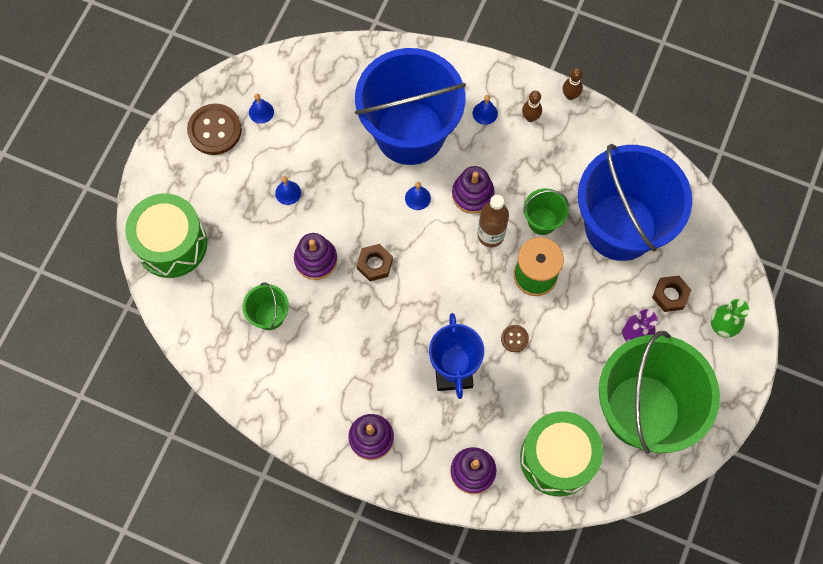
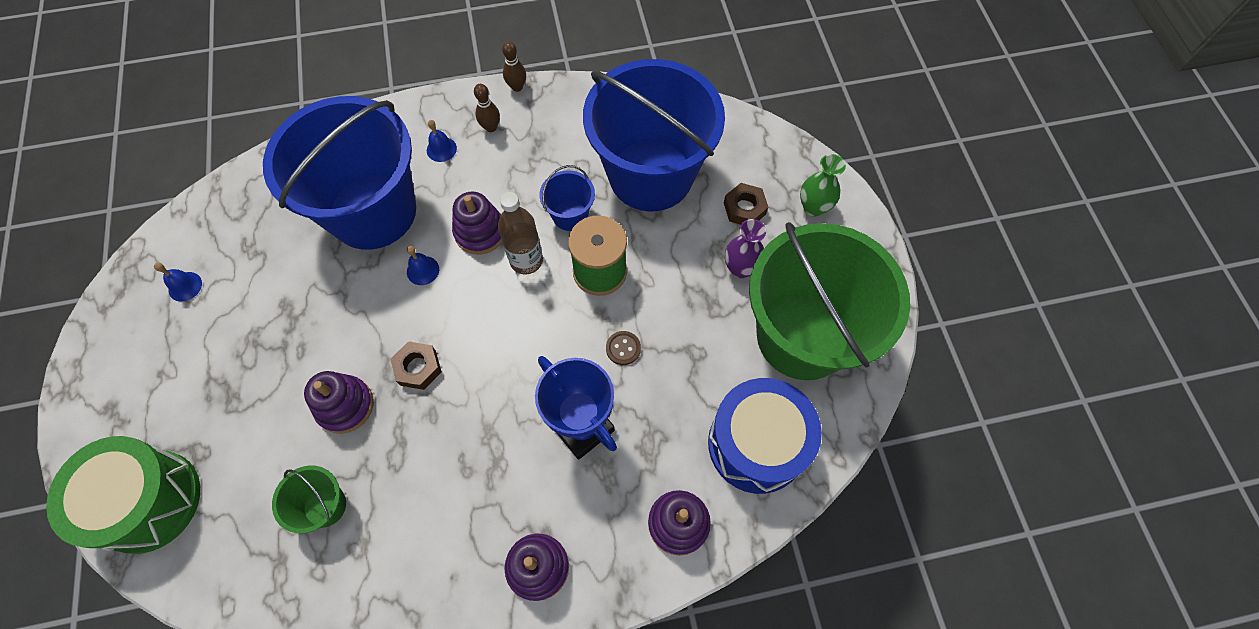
camera: 35 degrees left, 5 degrees down
brown button [187,103,242,155] -> none
blue bell [275,176,301,205] -> none
green drum [520,411,603,496] -> blue drum [708,378,822,494]
green bucket [523,188,569,235] -> blue bucket [539,165,595,231]

